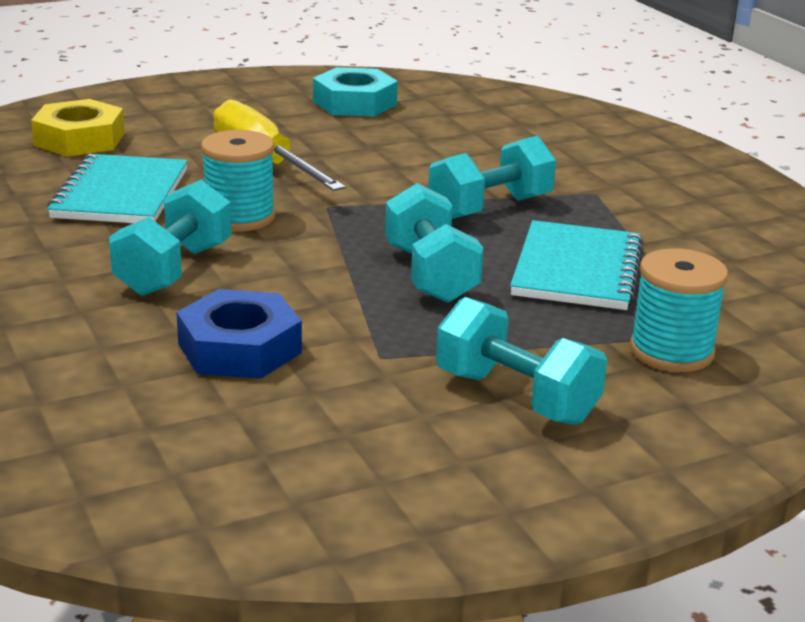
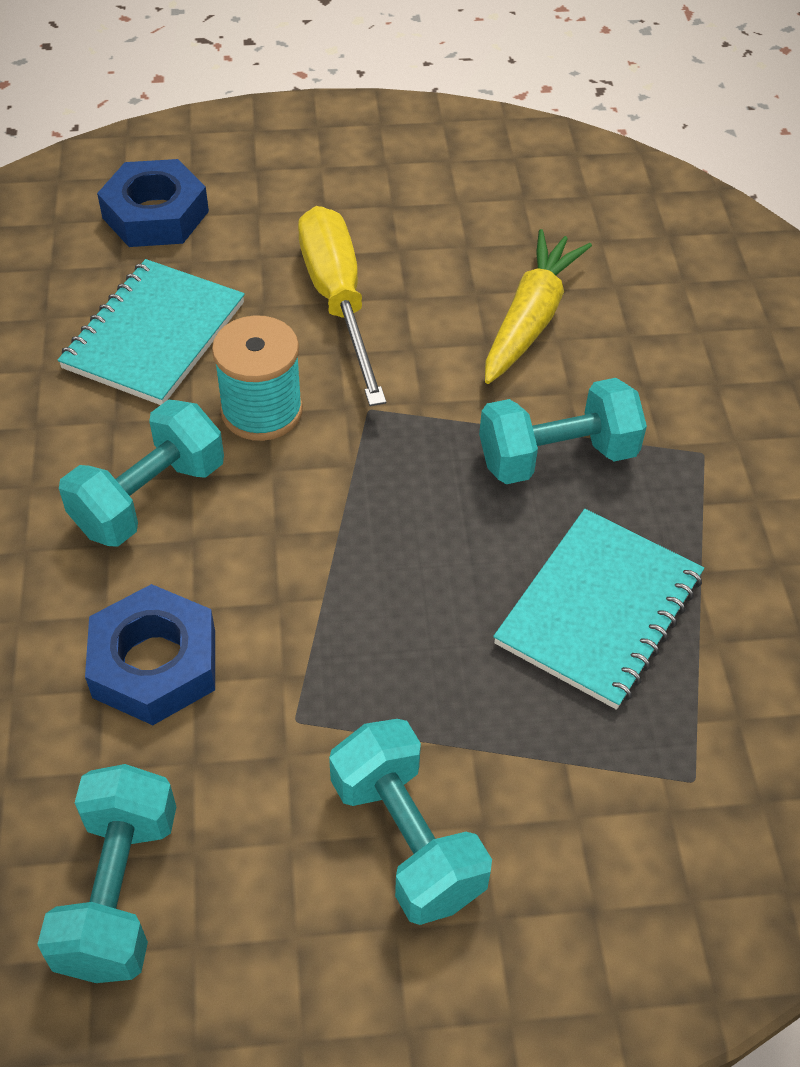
camera: 20 degrees right, 25 degrees up
yellow nut [31,99,125,157] -> blue nut [97,159,209,247]
turquoise nut [313,67,398,117] -> none
turquoise dumbbell [385,183,484,303] -> turquoise dumbbell moved to [37,764,176,983]
turquoise spool [630,248,728,372] -> none
none -> yellow carrot [485,229,592,384]

